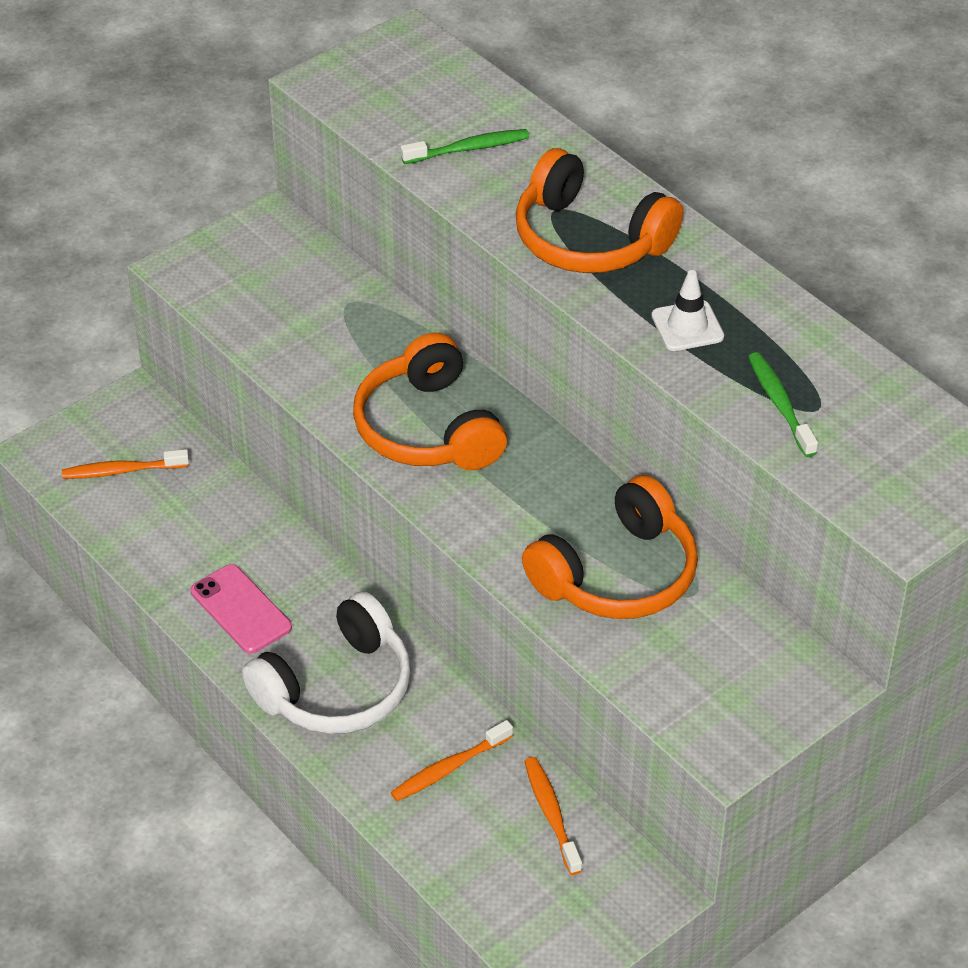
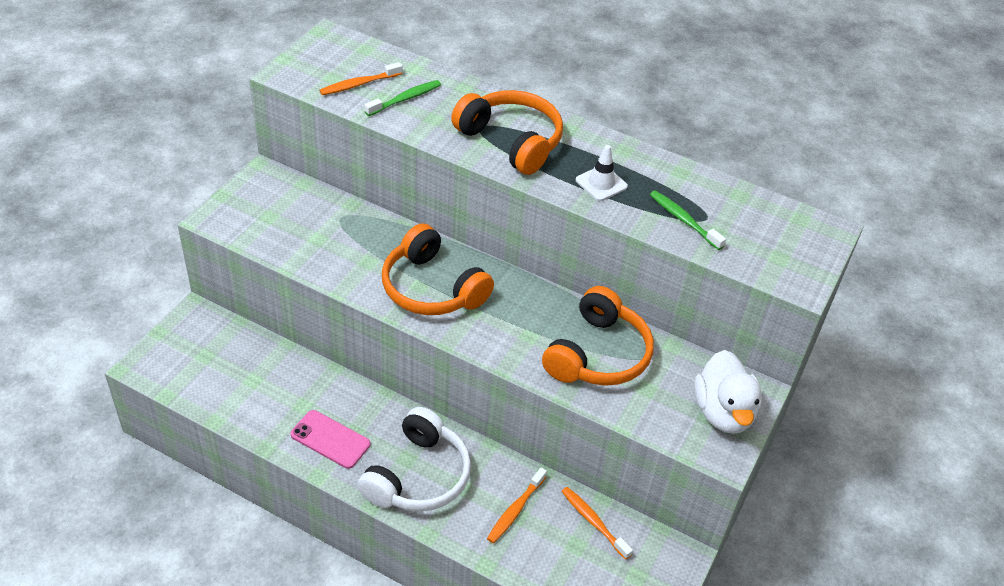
camera: 25 degrees left, 0 degrees up
orange toothbrush [62,449,189,479] -> orange toothbrush moved to [319,62,402,95]
orange headphones [516,148,683,273] -> orange headphones turned 150 degrees counterclockwise [451,90,563,175]
none -> white duck [694,350,762,434]

